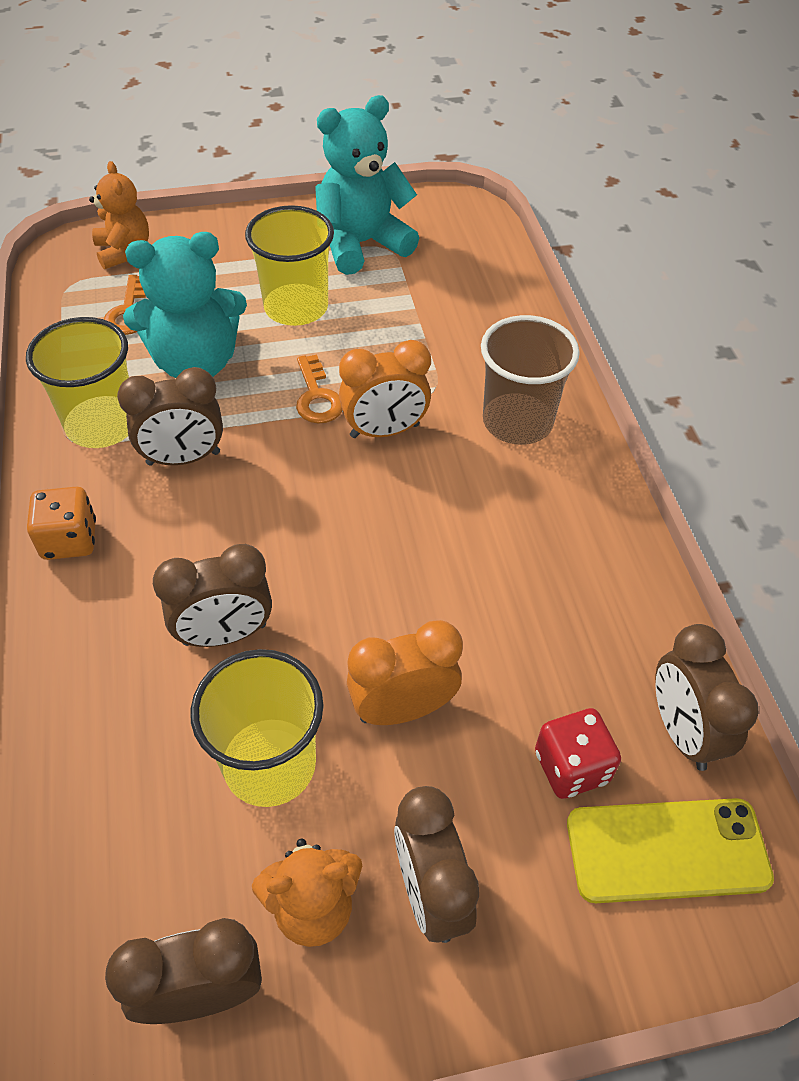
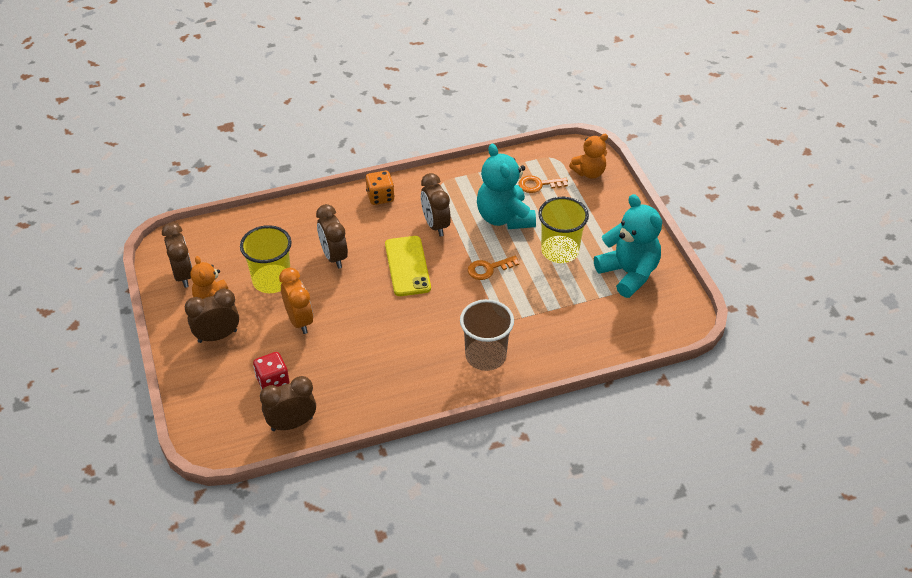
camera: 85 degrees right, 5 degrees down
yellow cup [26,317,129,448] -> none
orange clock [339,340,431,438] -> none
yellow phone [567,798,774,903] -> yellow phone moved to [385,236,431,296]

